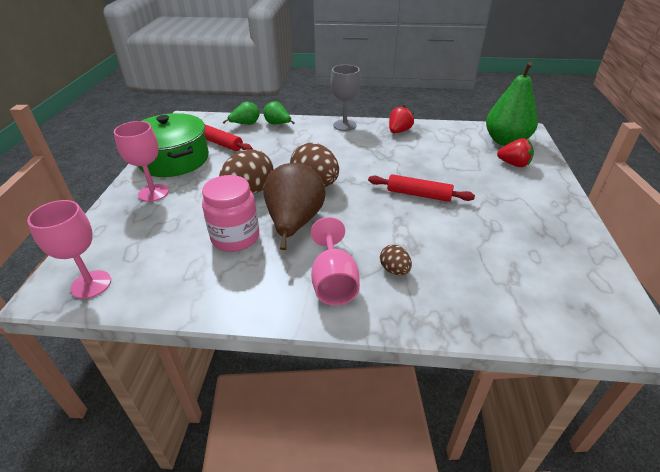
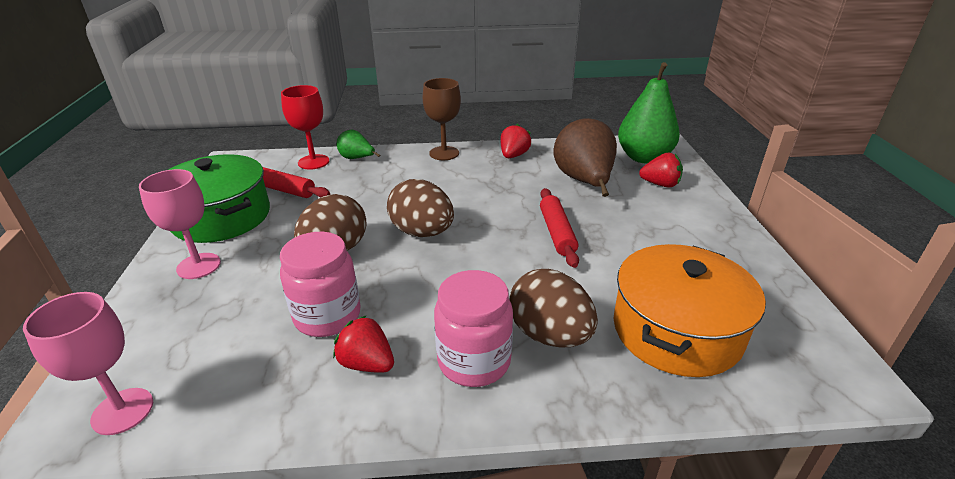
camera: 10 degrees left, 5 degrees down
green pear [223,102,260,125] -> red goblet [281,85,329,170]
brown pear [263,163,326,250] -> brown pear moved to [553,118,617,197]
pink goblet [311,217,360,305] -> pink jar [434,270,513,387]
grey goblet [331,65,361,131] -> brown goblet [423,78,461,160]
red rolling pin [368,174,475,202] -> red rolling pin turned 75 degrees clockwise [540,188,579,268]
brown egg [380,245,412,275] -> brown egg [509,269,598,348], size x1.96
none -> red strawberry [333,315,394,373]
none -> orange pot [613,244,766,377]

